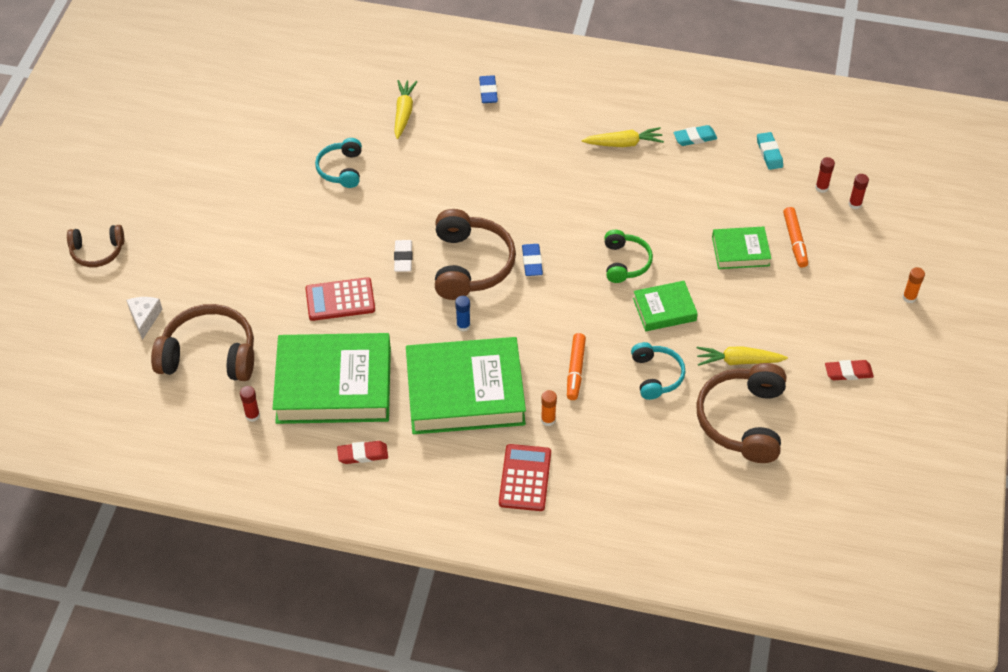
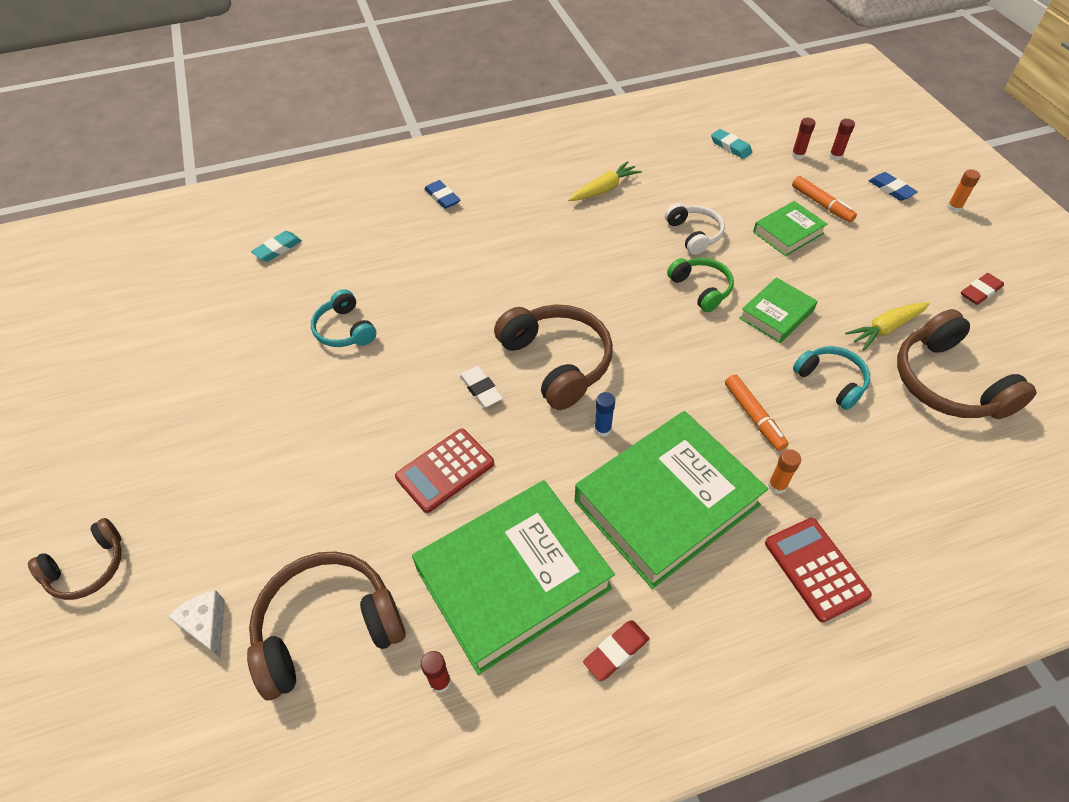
camera: 30 degrees left, 0 degrees up
yellow carrot [394,80,418,139] -> none
blue eraser [522,244,543,276] -> blue eraser moved to [869,172,918,201]
turquoise eraser [673,125,717,146] -> turquoise eraser moved to [251,231,302,262]
none -> white headphones [665,203,725,255]

